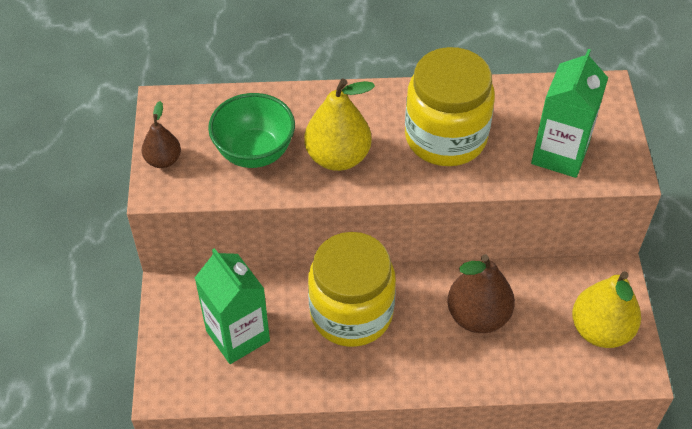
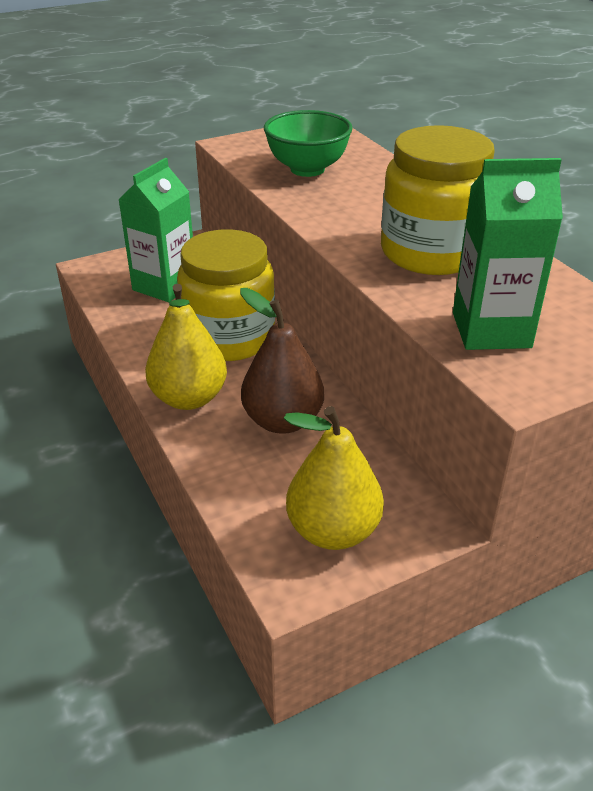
camera: 65 degrees right, 15 degrees down
brown pear [142,101,181,168] -> none
yellow pear [304,79,375,171] -> yellow pear moved to [145,284,227,410]

